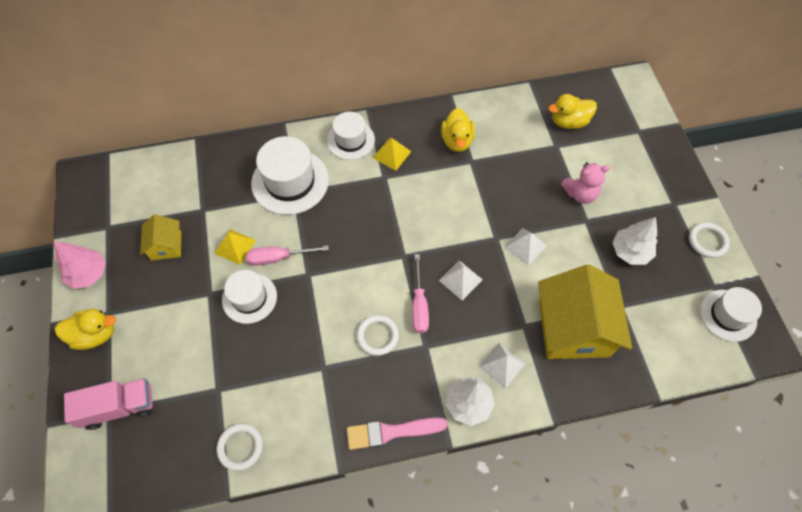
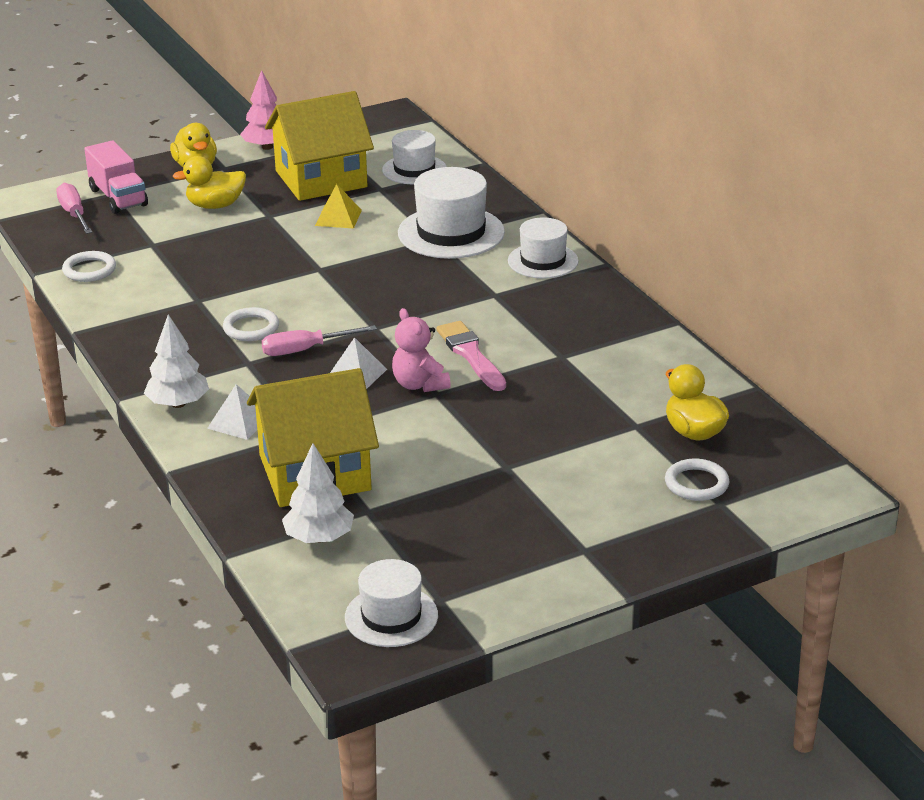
camera: 75 degrees right, 30 degrees down
yellow house [140,214,181,260] -> yellow house [265,91,374,201], size x2.00
white hat [222,270,277,324] -> white hat moved to [382,130,447,184]
pink screwdriver [246,246,329,266] -> pink screwdriver moved to [56,183,92,234]
pink brush [347,417,448,450] -> pink brush moved to [436,321,506,391]
yellow pyramid [373,138,412,171] -> none
yellow duck [441,108,475,152] -> yellow duck moved to [172,156,246,209]
white pyramid [504,228,546,266] -> none
pink teddy bear [561,162,610,204] -> pink teddy bear moved to [392,308,451,392]
white tree [612,217,658,265] -> white tree moved to [282,443,354,543]
white ring [689,222,730,258] -> white ring moved to [665,459,730,501]

